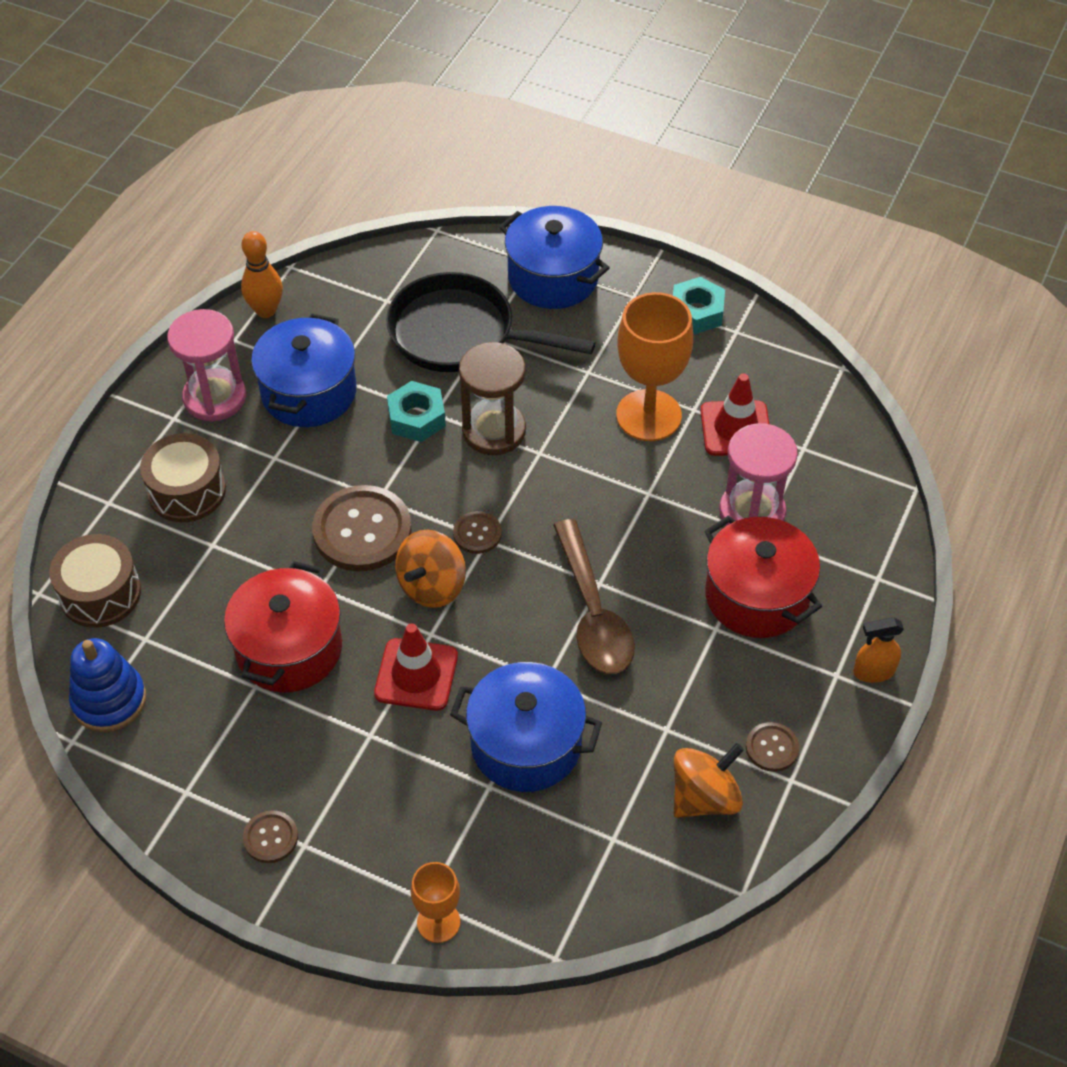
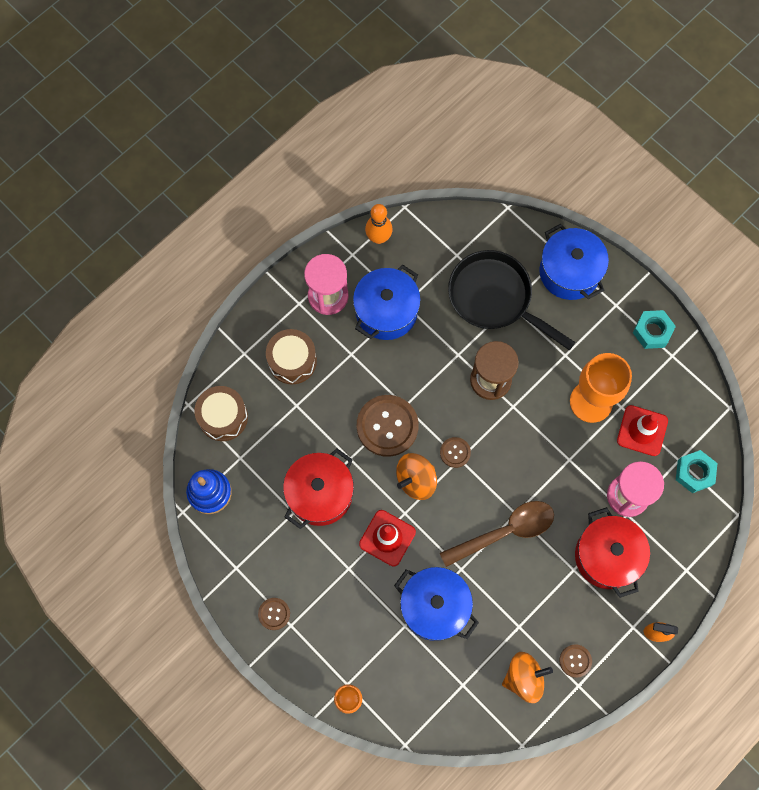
camera: 20 degrees right, 20 degrees up
turquoise nut [387,381,446,442] -> turquoise nut moved to [676,450,717,493]
brown spoon [553,519,635,674] -> brown spoon turned 120 degrees counterclockwise [440,501,554,567]

